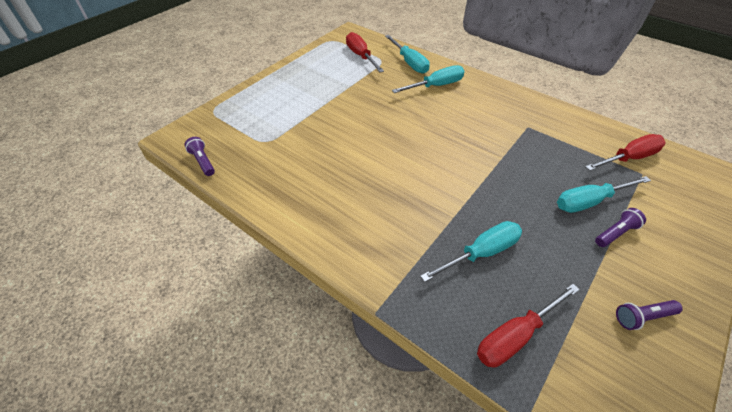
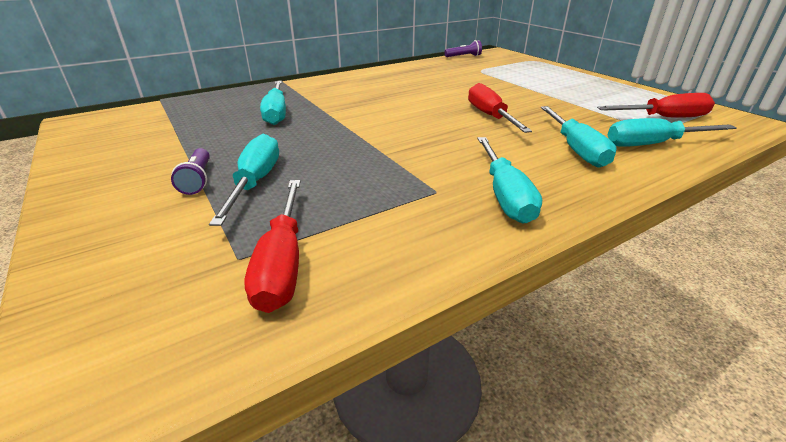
camera: 110 degrees right, 15 degrees down
red screwdriver [477,284,580,367] -> red screwdriver moved to [468,83,532,133]
purple flashlight [616,300,683,330] -> none
none -> turquoise screwdriver [477,137,542,224]

